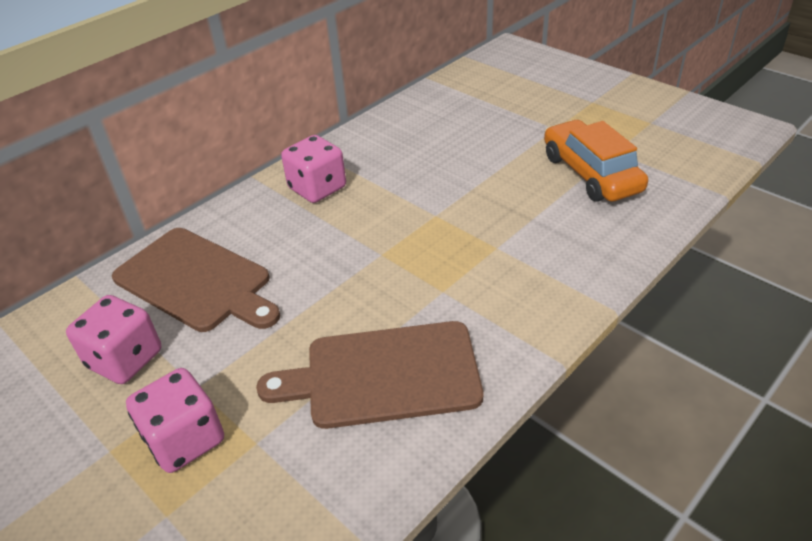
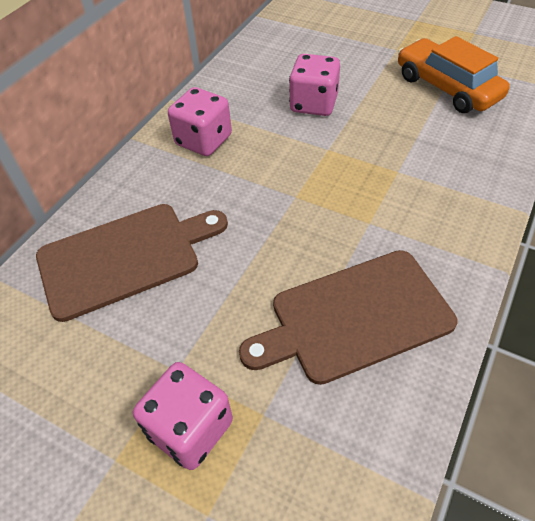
camera: 15 degrees left, 10 degrees up
pink dice [66,295,161,384] -> pink dice moved to [289,54,340,116]
brown cutting board [112,228,280,332] -> brown cutting board turned 45 degrees counterclockwise [36,204,228,322]

